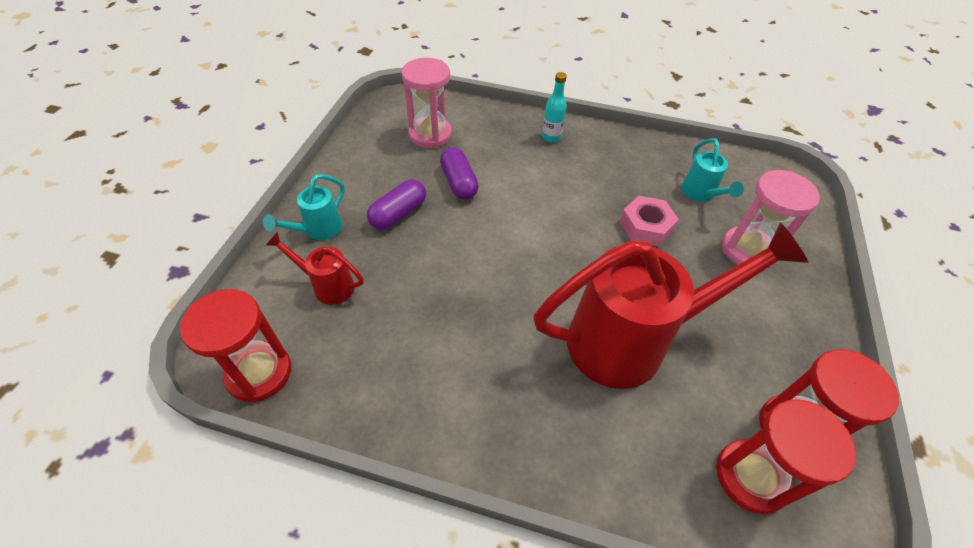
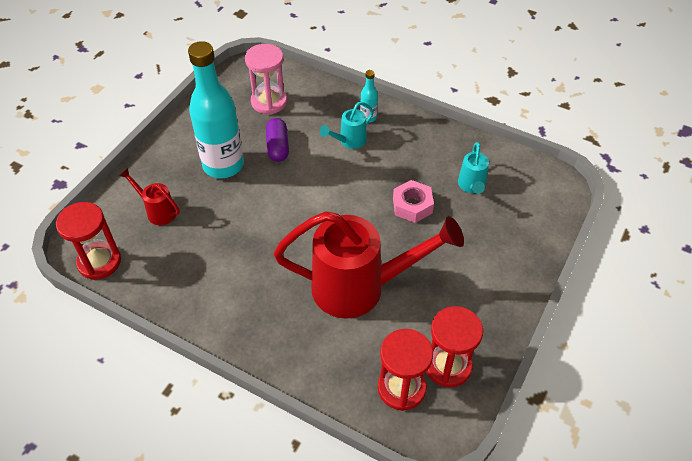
camera: 15 degrees right, 0 degrees up
turquoise watering can [263,174,345,240] -> turquoise watering can moved to [320,102,374,149]
purple capsule [367,179,426,230] -> turquoise bottle [188,41,244,178]
pink hourglass [722,170,820,265] -> none

